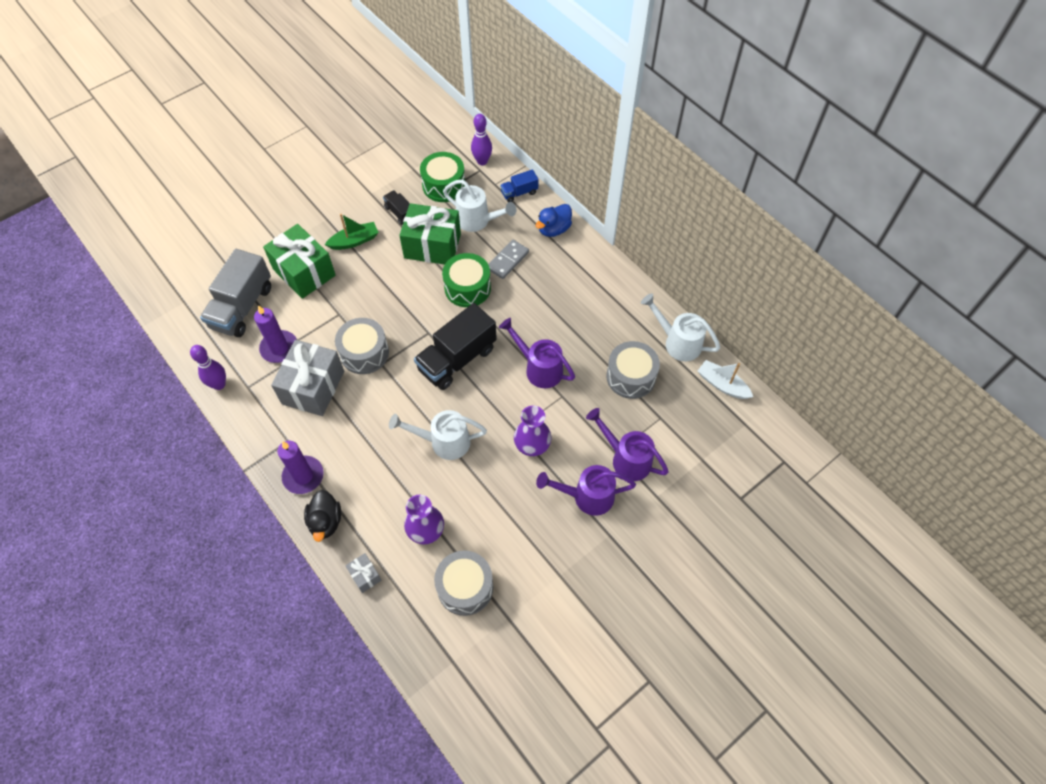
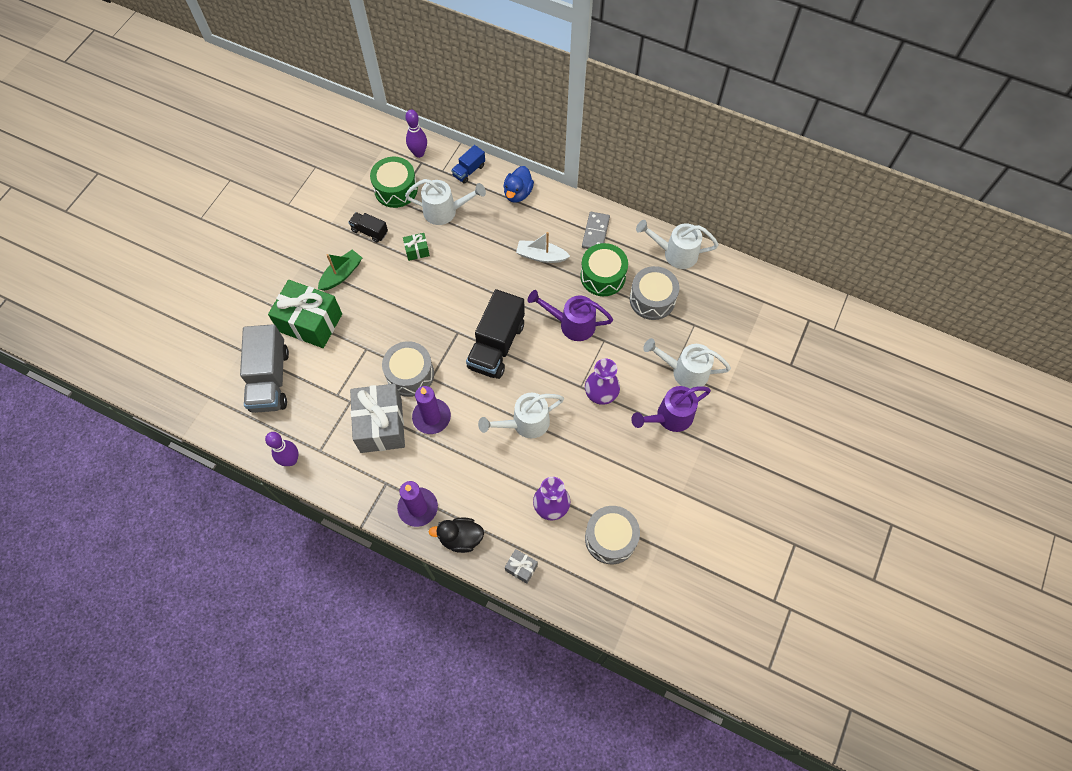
camera: 25 degrees left, 5 degrees up
purple candle [254,305,297,363] -> purple candle moved to [412,386,451,434]
black duck [304,490,341,542] -> black duck turned 120 degrees clockwise [428,517,484,553]
green gift [399,203,461,265] -> green gift [403,233,430,261], size x0.45
green drum [442,253,491,307] -> green drum moved to [580,243,628,296]
grey domino [488,240,529,279] -> grey domino moved to [582,212,610,249]
purple watering can [586,408,669,481] -> white watering can [643,338,731,389]
white boat [698,360,753,399] -> white boat moved to [516,232,570,263]

